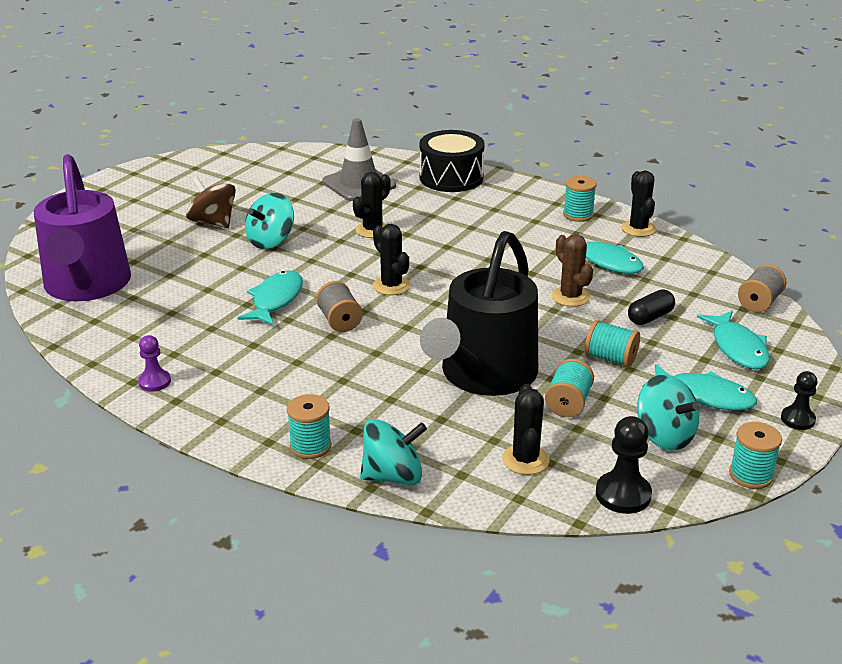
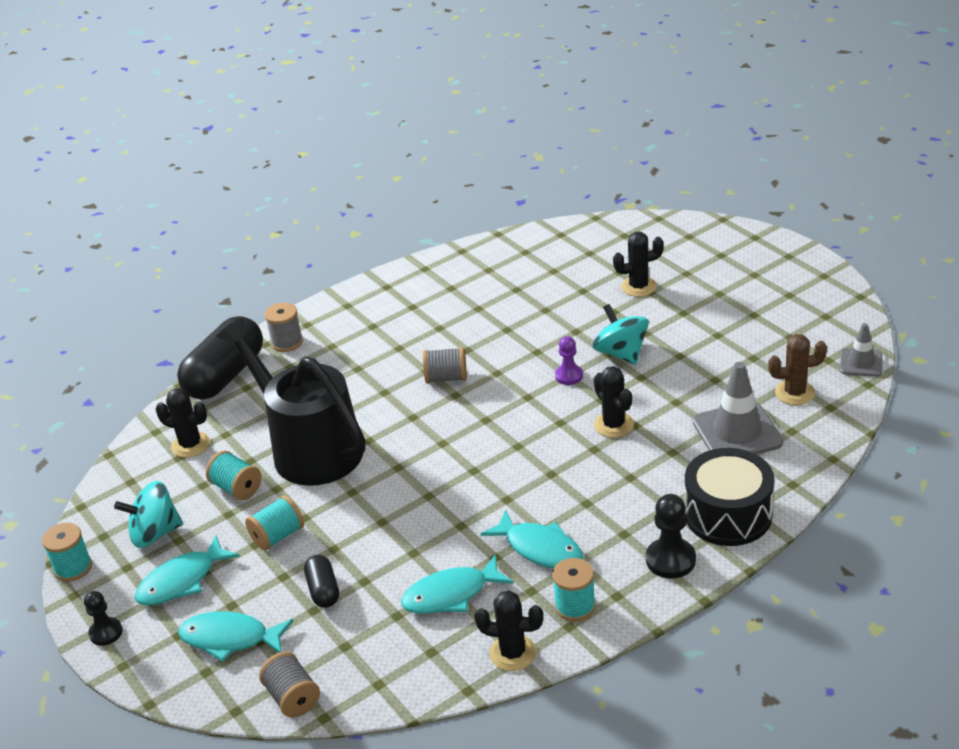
camera: 115 degrees right, 5 degrees up
purple watering can [34,154,131,301] -> none
purple pawn [138,335,171,392] -> purple pawn moved to [555,336,583,385]
brown spinning top [186,177,236,228] -> none
turquoise fish [238,270,303,326] -> turquoise fish moved to [481,509,584,569]
turquoise spool [287,394,332,459] -> grey spool [265,303,303,352]
turquoise spinning top [360,419,427,485] -> black capsule [177,316,263,400]
black cactus [373,224,410,295] -> black cactus moved to [613,232,664,297]
brown cactus [552,234,593,307] -> brown cactus moved to [768,334,827,405]
black pawn [596,416,652,514] -> black pawn moved to [646,494,696,579]
none -> grey traffic cone [840,323,882,377]

